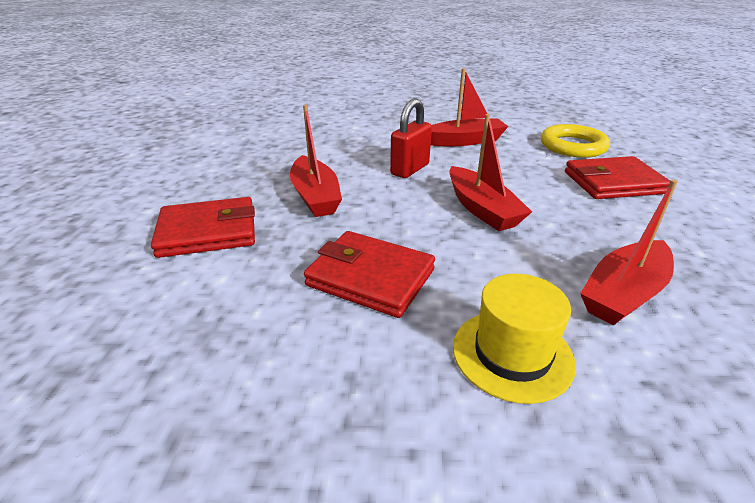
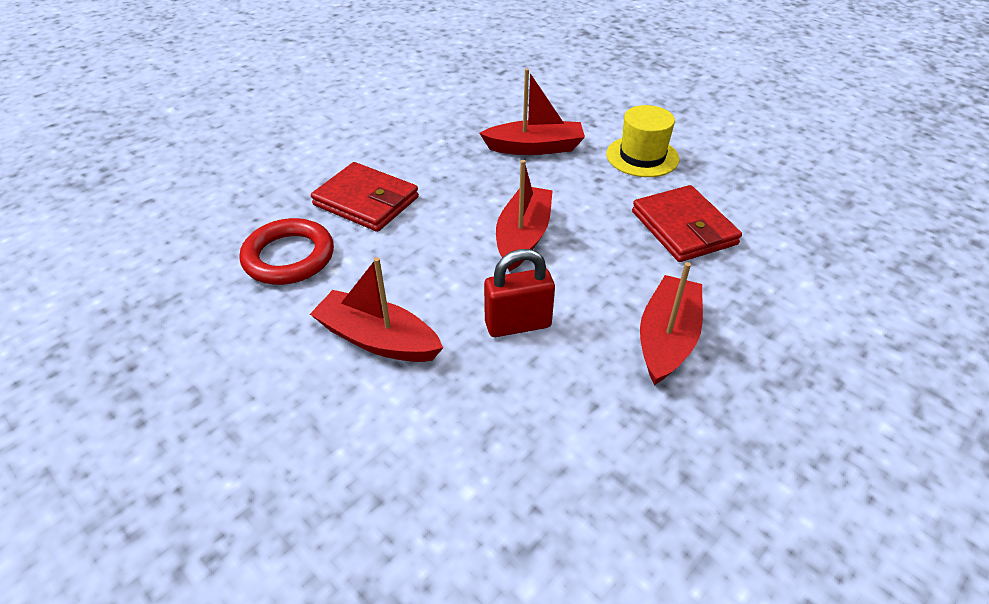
camera: 140 degrees left, 10 degrees up
red wallet [151,197,255,258] -> none
yellow ring [541,124,610,158] -> red ring [240,218,334,285]

